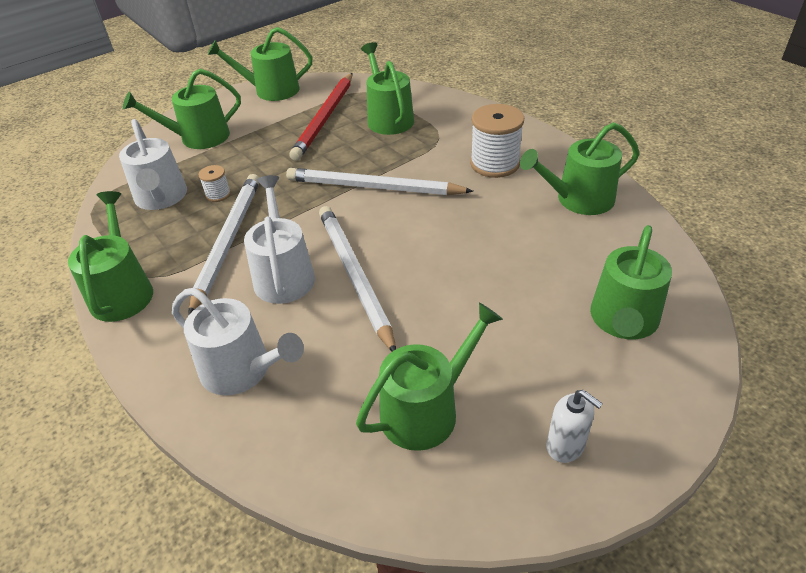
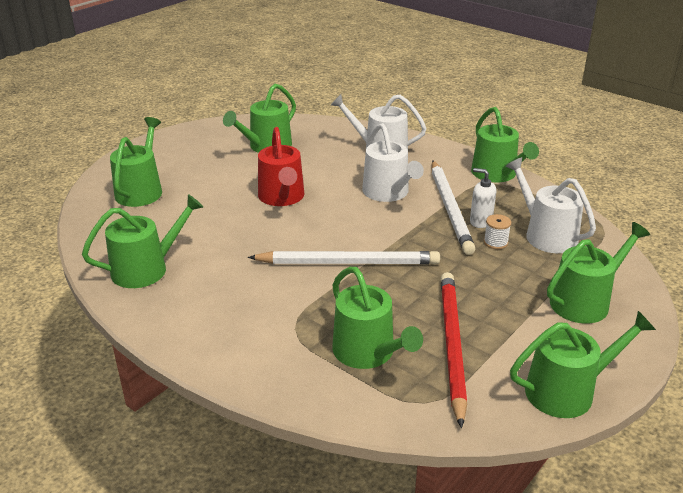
camera: 165 degrees right, 10 degrees down
white pencil [319,206,396,351] -> none
white spool [470,104,524,178] -> none
white soap dispenser [546,390,603,463] -> white soap dispenser moved to [470,168,496,228]
none -> red watering can [258,127,304,206]

